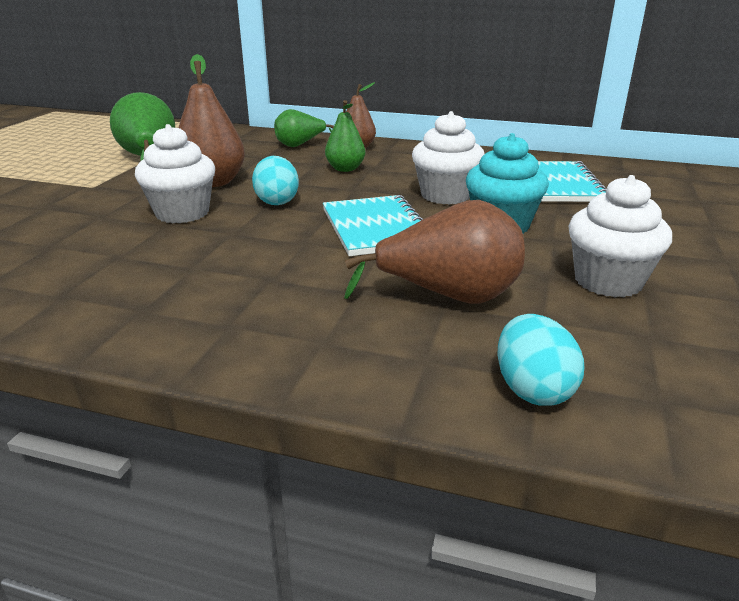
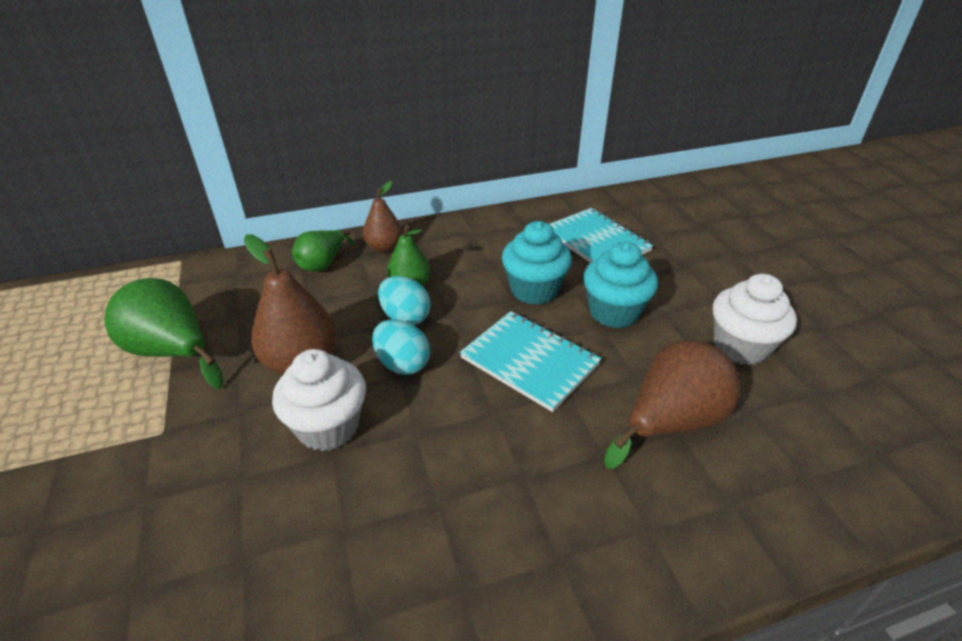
camera: 35 degrees left, 10 degrees up
white cupcake [412,111,484,205] -> turquoise cupcake [502,221,572,305]
turquoise egg [497,314,584,406] -> turquoise egg moved to [378,276,431,325]

